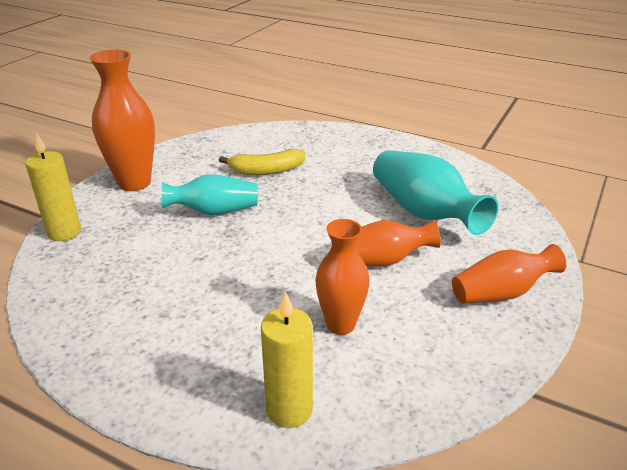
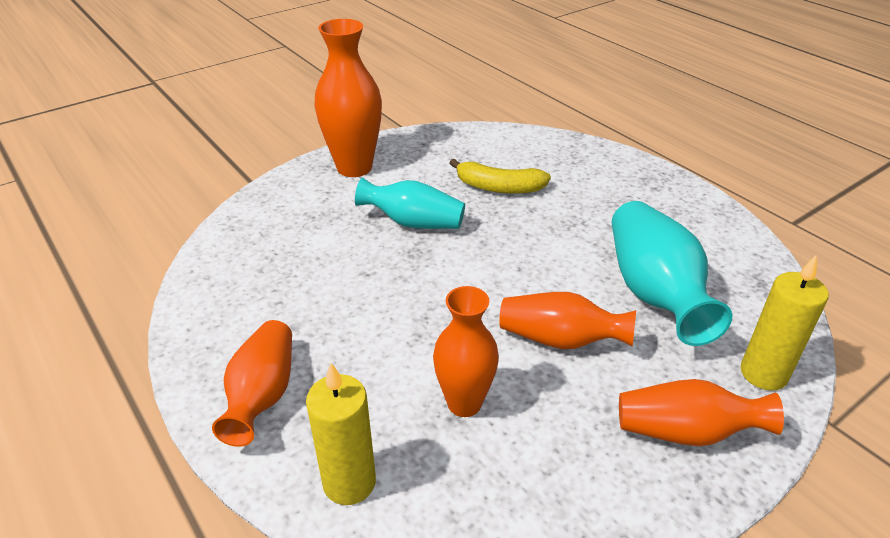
camera: 25 degrees right, 5 degrees up
yellow candle [25,132,81,241] -> yellow candle moved to [741,255,829,391]
none -> orange vase [212,320,292,447]

